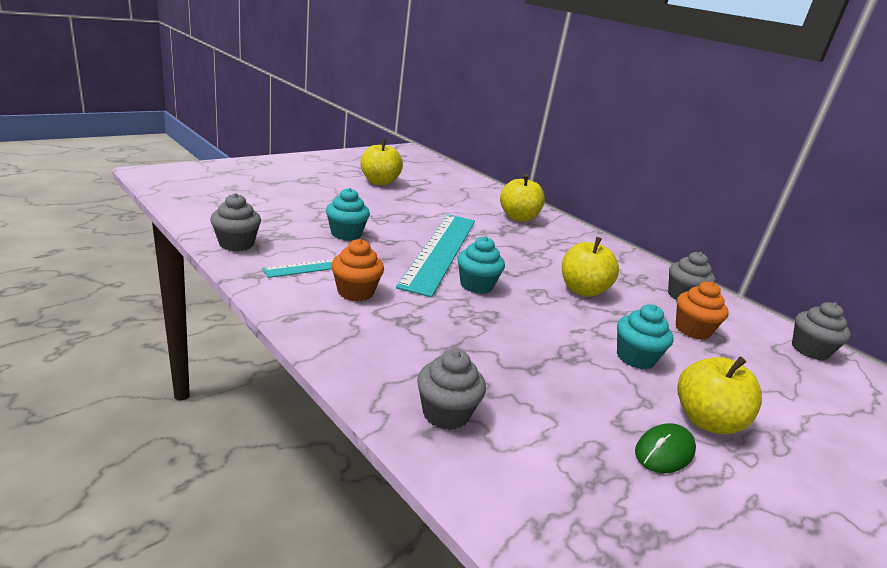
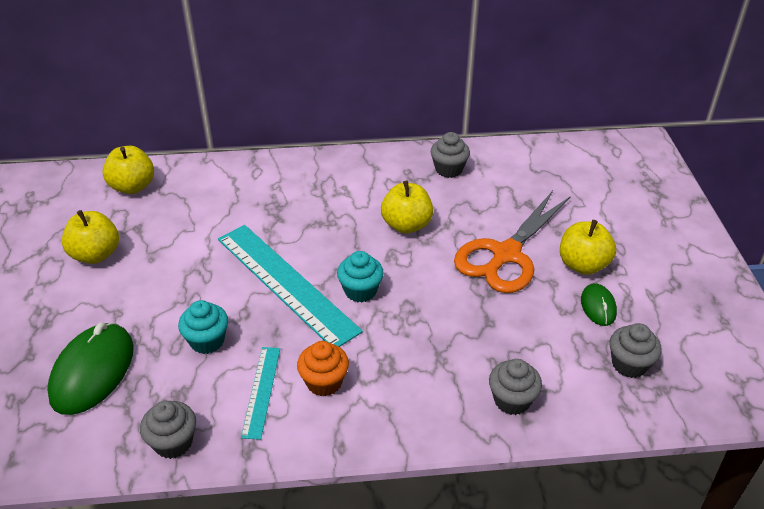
camera: 50 degrees left, 15 degrees up
yellow apple [500,174,545,222] -> yellow apple moved to [102,146,154,194]
turquoise cupcake [617,304,674,369] -> orange scissors [454,191,571,293]
orange cupcake [676,282,729,340] -> none
grey cupcake [792,302,851,360] -> grey cupcake moved to [610,323,662,378]
none -> green mouse [47,323,134,415]

